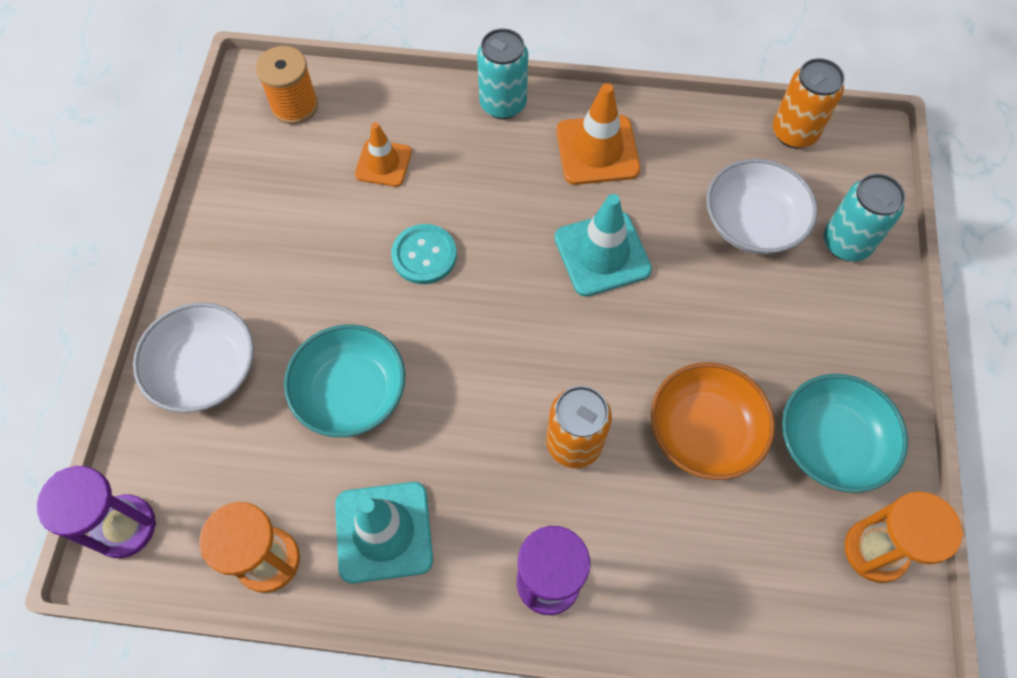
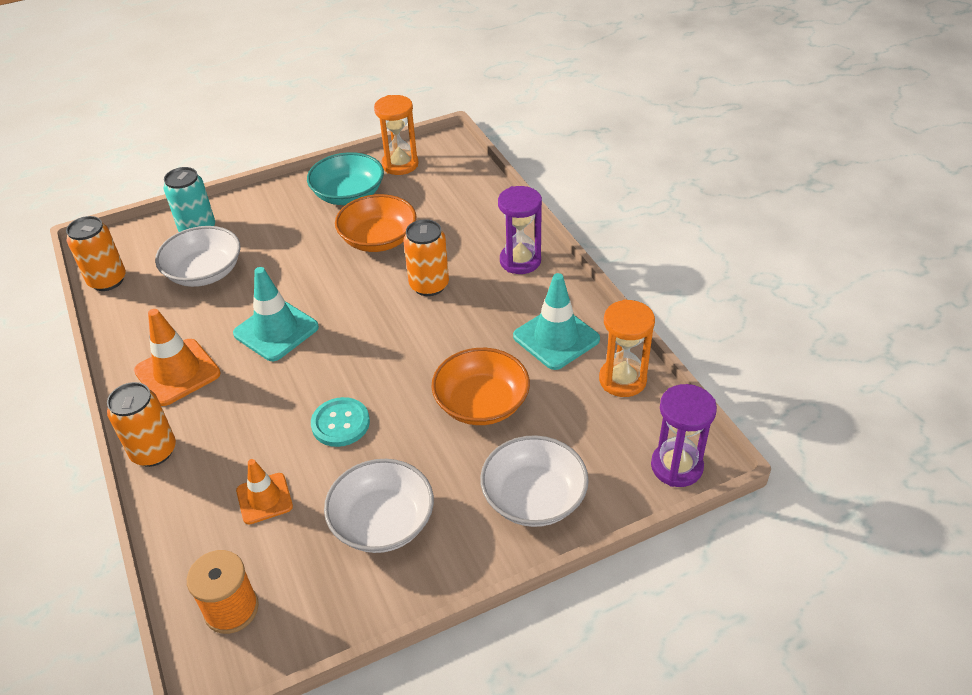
camera: 120 degrees left, 20 degrees down
turquoise bowl [284,324,405,437] -> orange bowl [431,348,530,425]
turquoise can [477,28,528,119] -> orange can [107,382,176,467]
none -> white bowl [324,459,434,553]

